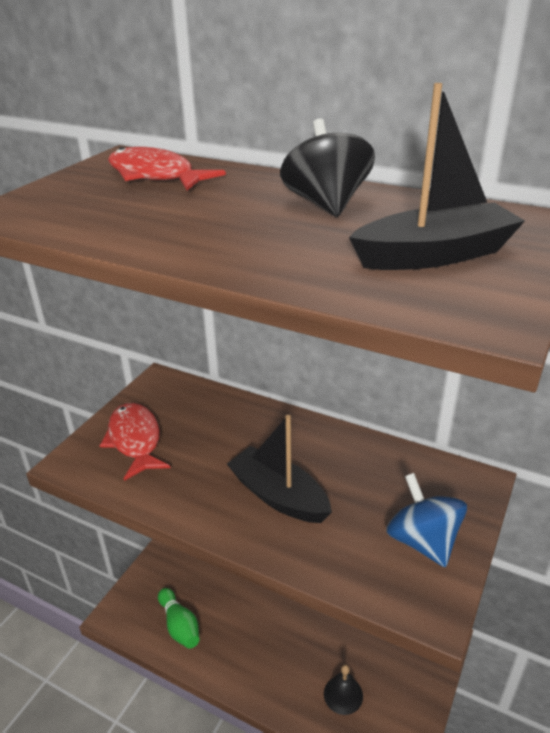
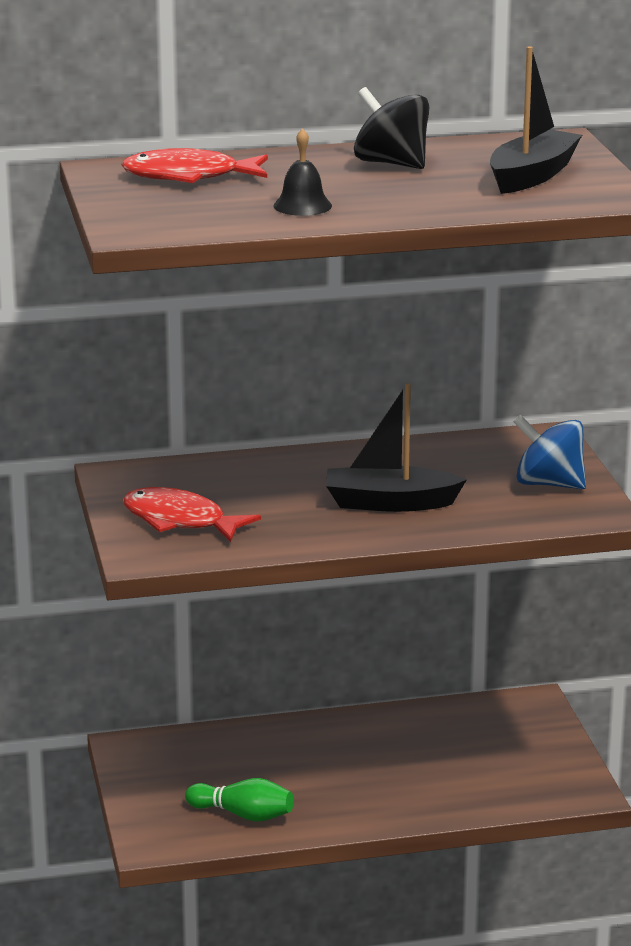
camera: 40 degrees left, 10 degrees down
black bell [324,665,363,715] -> black bell moved to [273,128,332,216]

